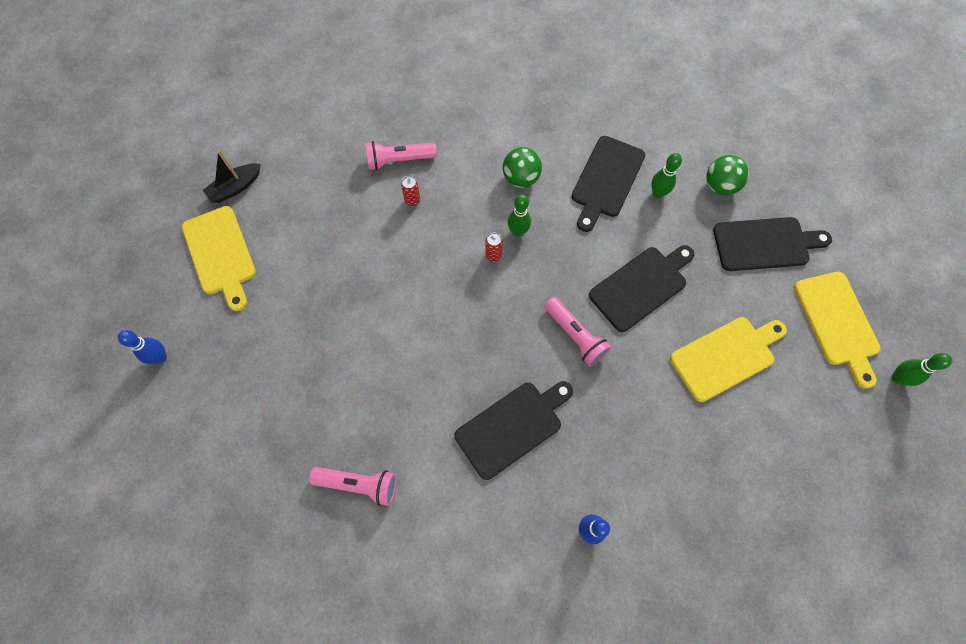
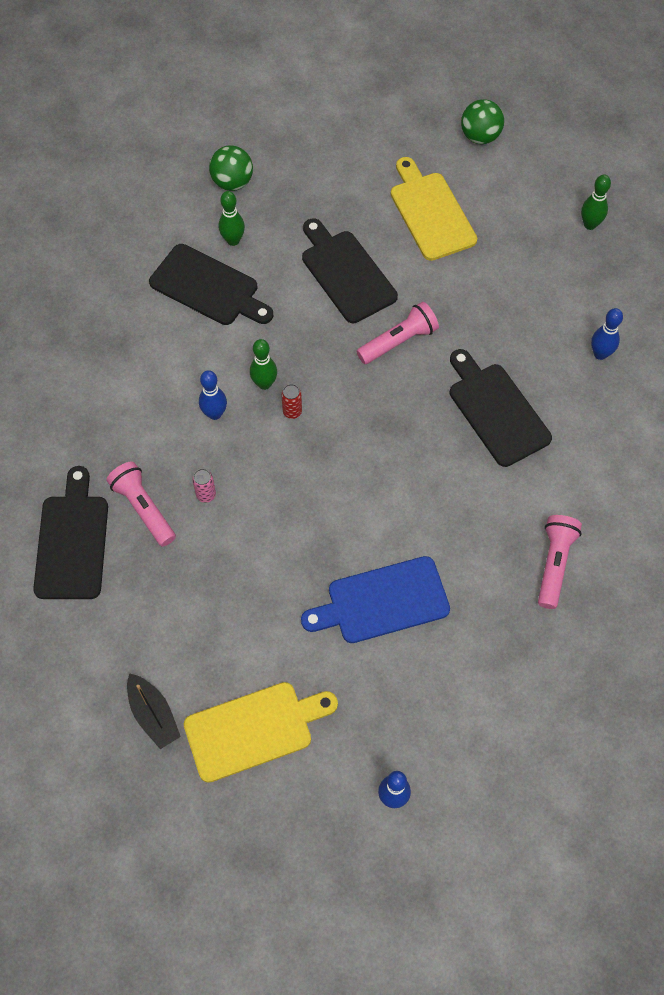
camera: 85 degrees left, 5 degrees down
pink flashlight [365,141,437,170] -> pink flashlight turned 150 degrees clockwise [106,462,176,547]
red can [401,176,420,206] -> pink can [192,469,216,503]
green ball [503,147,542,188] -> green ball moved to [461,99,504,144]
black cutting board [713,217,832,271] -> black cutting board moved to [33,466,108,599]
yellow cutting board [794,272,881,389] -> none
green bowling pin [892,353,952,386] -> green bowling pin moved to [581,175,611,230]
none -> blue bowling pin [199,370,227,420]
none -> blue cutting board [301,556,450,643]

